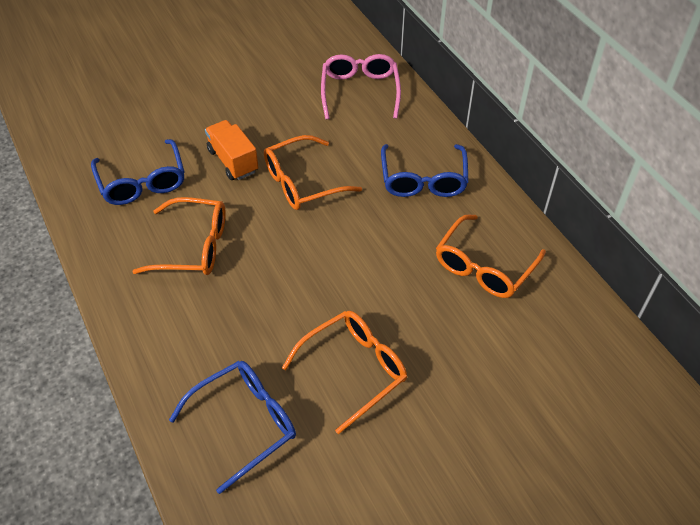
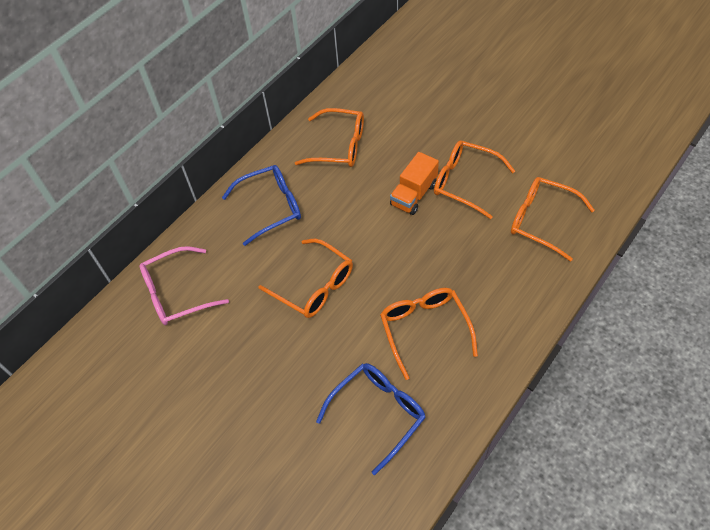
camera: 110 degrees left, 5 degrees up
blue glasses [169,361,296,494] -> orange glasses [511,177,595,262]
orange truck [205,120,259,180] -> orange truck moved to [390,152,439,215]

